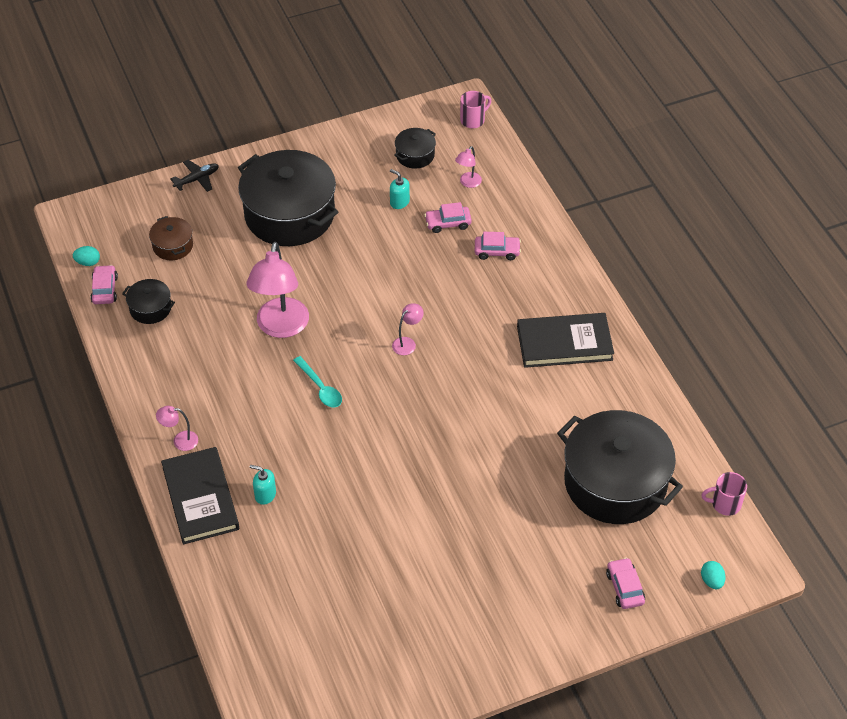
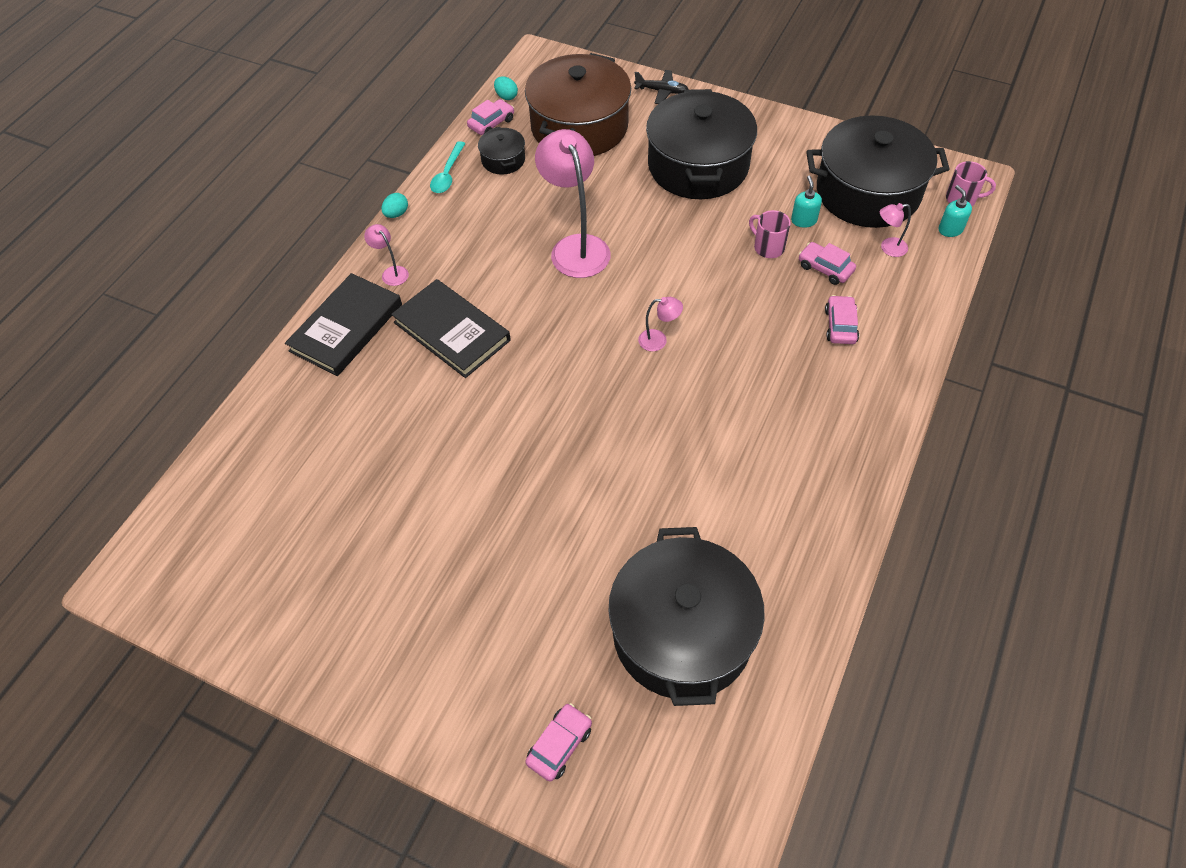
camera: 50 degrees right, 5 degrees up
brown pot [149,216,193,260] -> brown pot [525,53,631,156], size x2.27
pink lamp [246,242,309,338] -> pink lamp turned 105 degrees clockwise [535,129,610,278]
turquoise soap dispenser [250,465,276,505] -> turquoise soap dispenser moved to [938,185,972,237]
turquoise spoon [293,356,342,407] -> turquoise spoon moved to [430,141,466,193]
black pot [394,128,436,169] -> black pot [806,115,950,228], size x2.27
pink car [475,232,521,260] -> pink car turned 135 degrees counterclockwise [825,295,859,344]
black book [517,313,614,368] -> black book moved to [391,279,511,378]
pink mug [701,472,747,516] -> pink mug moved to [749,210,791,258]
turquoise egg [701,561,725,589] -> turquoise egg moved to [381,193,408,218]

